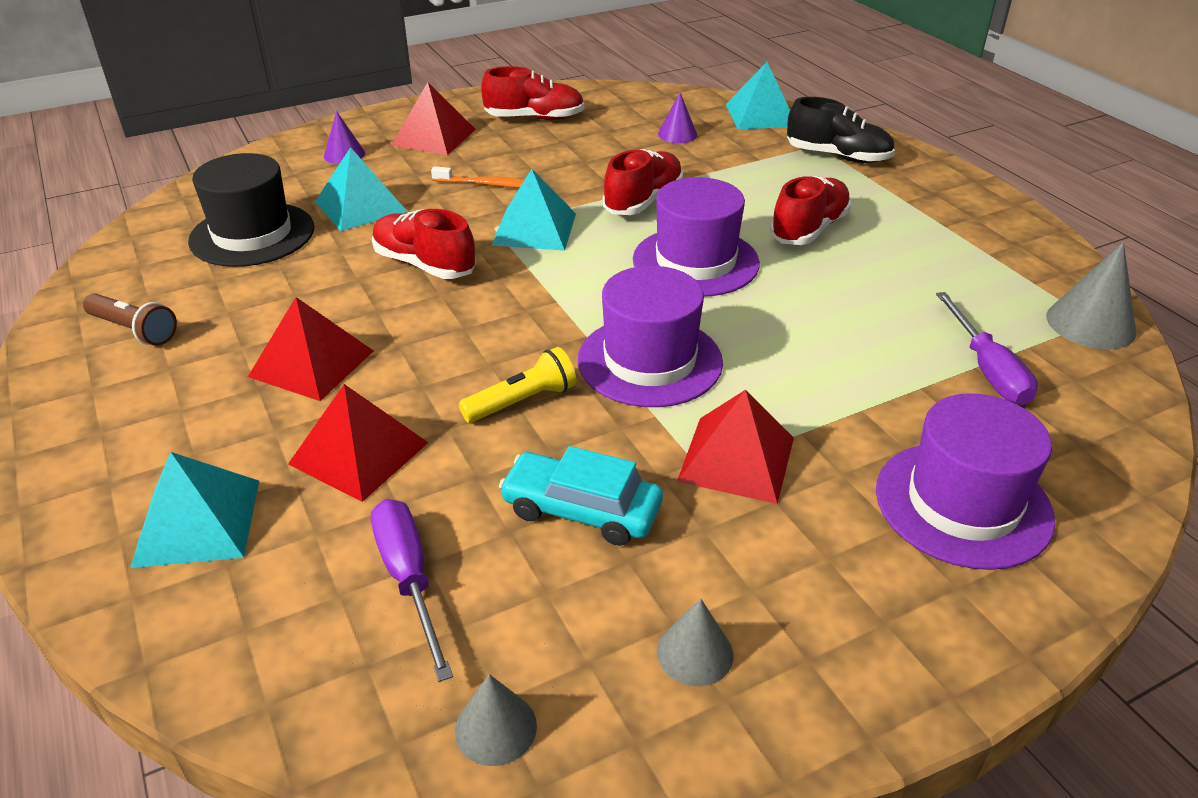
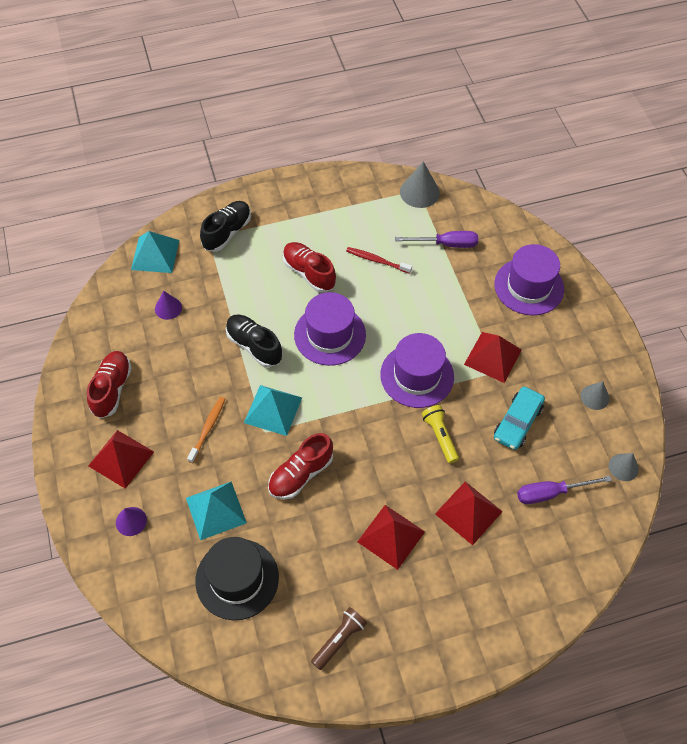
camera: 80 degrees left, 20 degrees up
turquoise pyramid [130,452,259,568] -> none
red shoe [603,149,683,215] -> black shoe [226,314,283,367]
none -> red toothbrush [346,247,412,274]

